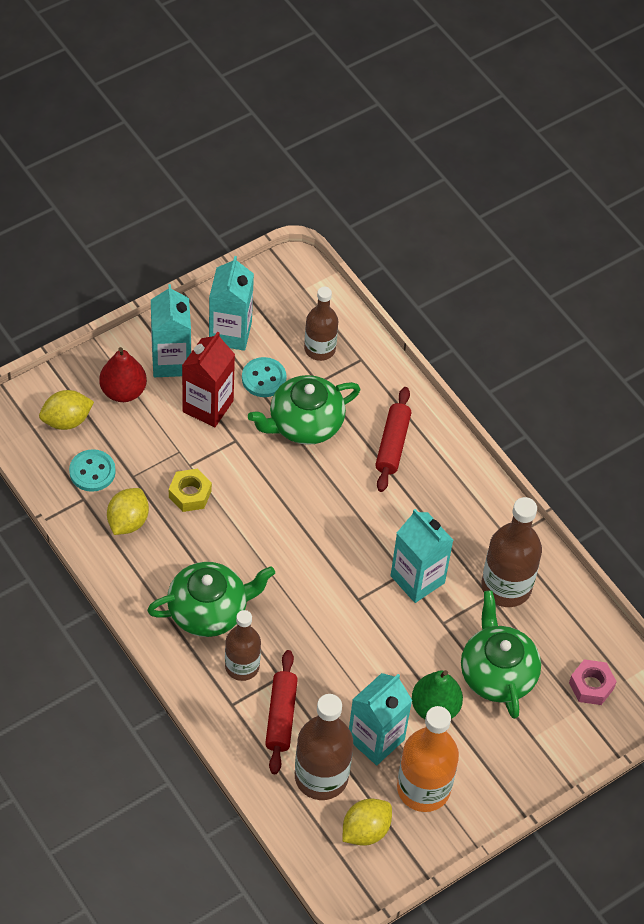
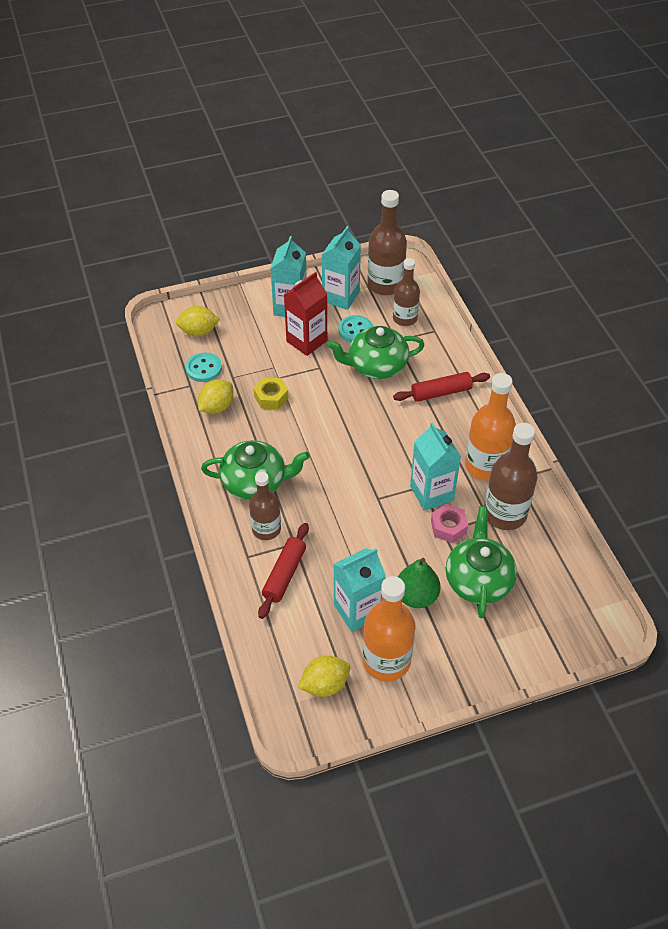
camera: 20 degrees right, 5 degrees down
red pear [99,347,147,402] -> none
brown bottle [295,694,353,800] -> brown bottle moved to [367,190,407,295]
red rolling pin [375,387,411,492] -> red rolling pin turned 45 degrees clockwise [393,372,490,402]
pink nut [569,659,617,705] -> pink nut moved to [431,504,468,543]
none -> orange bottle [465,373,516,481]

